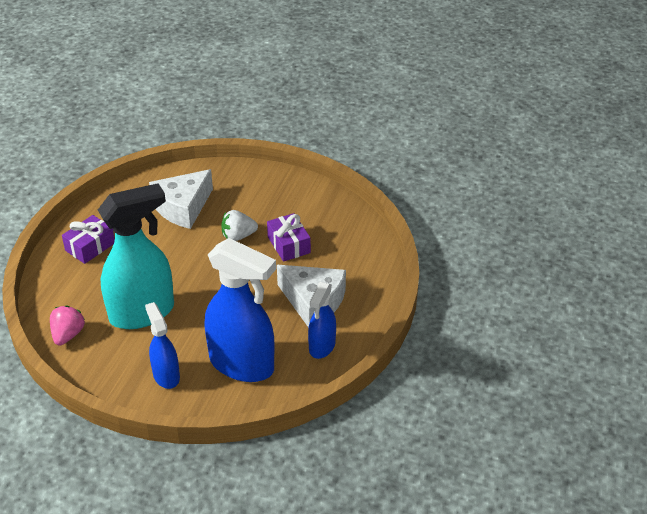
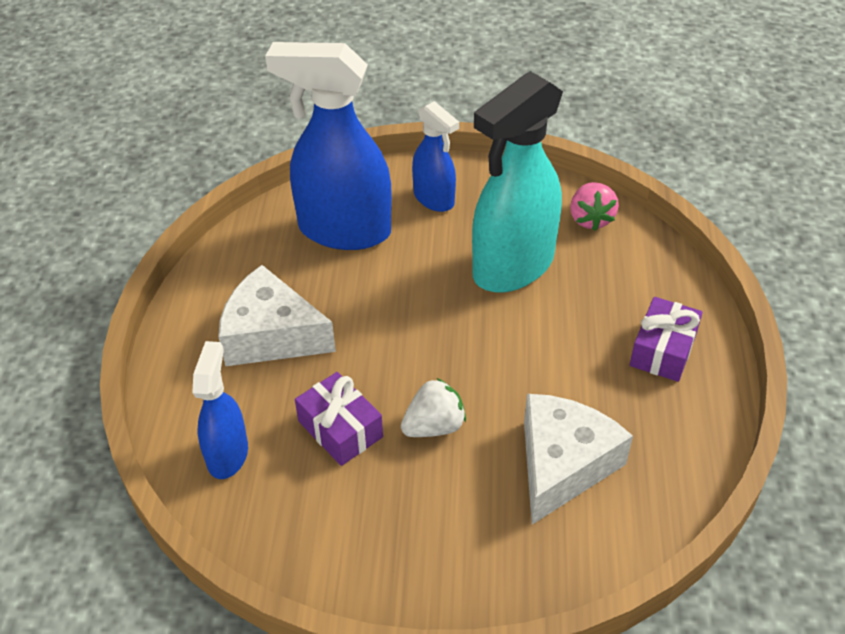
camera: 165 degrees right, 5 degrees up
blue spray bottle [308,282,336,359] -> blue spray bottle moved to [192,341,248,479]

